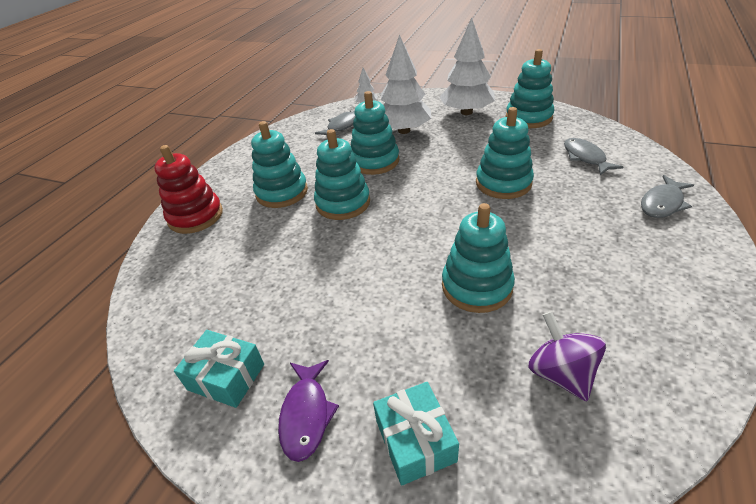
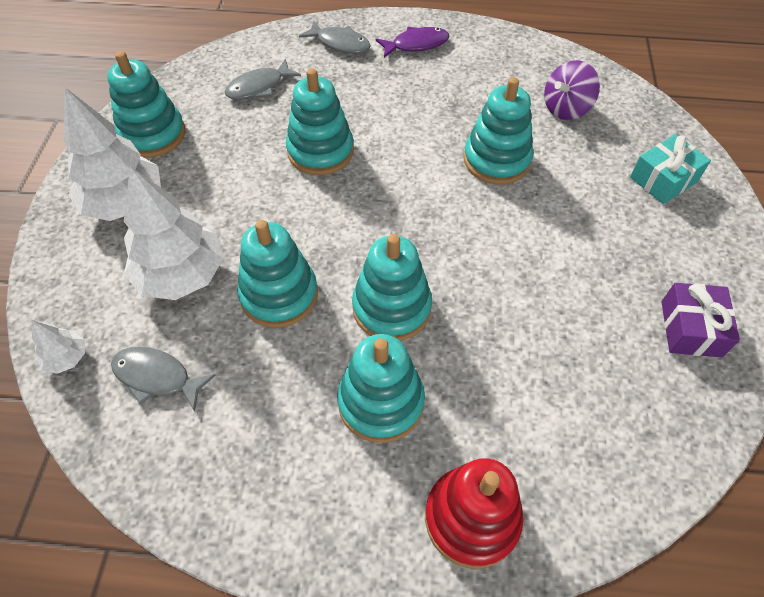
camera: 110 degrees left, 15 degrees up
turquoise gift [174,330,264,408] -> purple gift [661,283,740,357]
purple fish [278,360,339,462] -> purple fish moved to [376,27,449,58]

